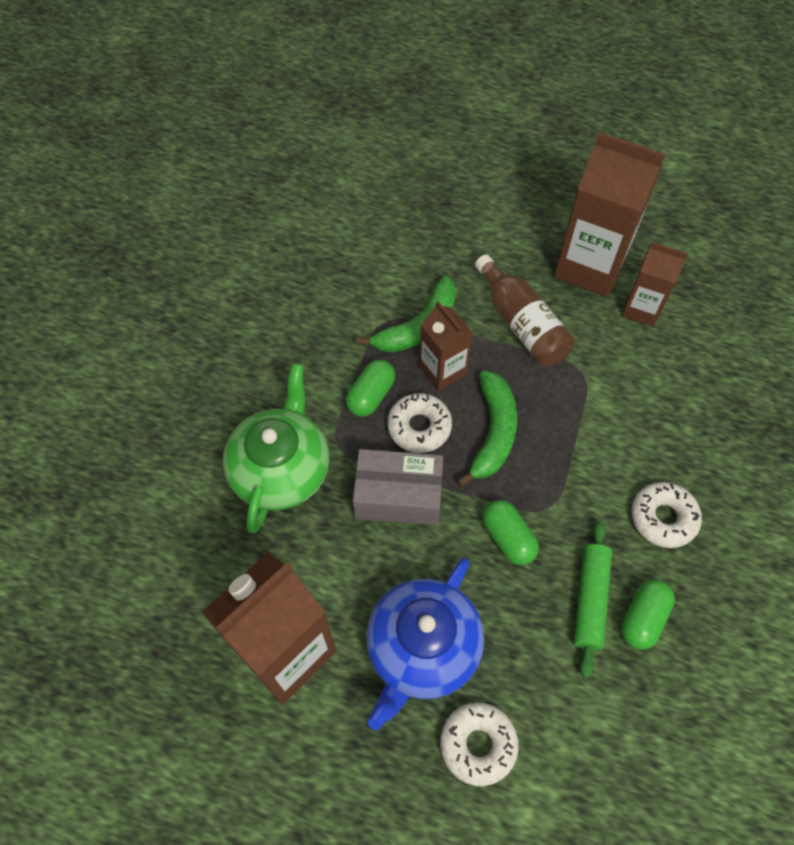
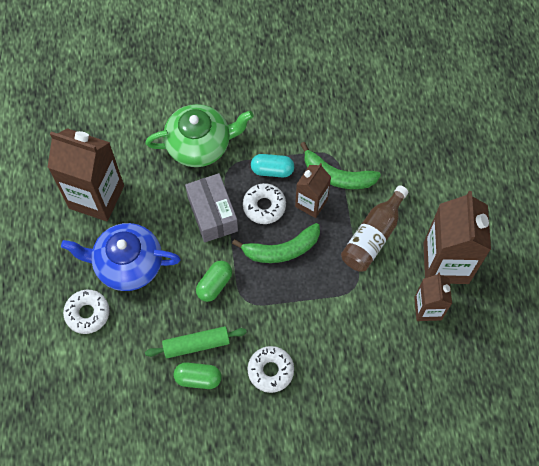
camera: 65 degrees right, 5 degrees up
green capsule [346,360,395,417] -> turquoise capsule [251,154,294,178]

